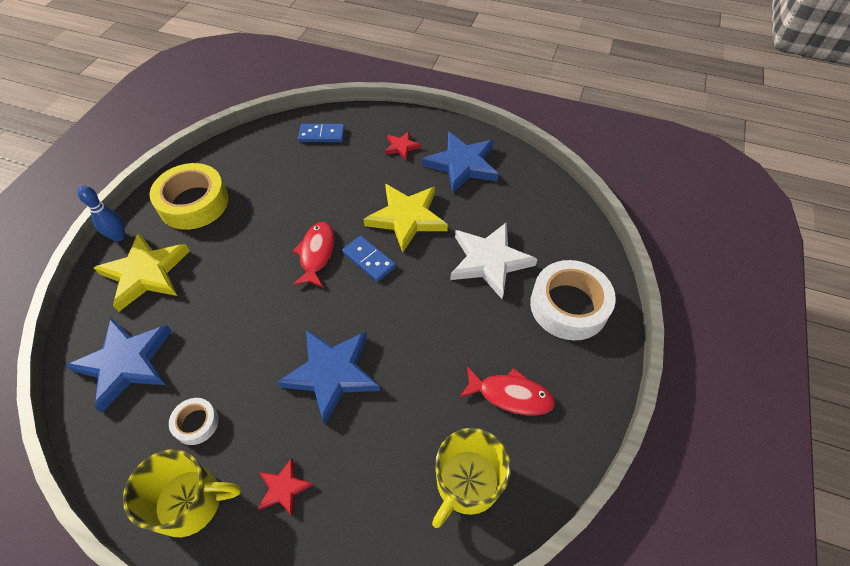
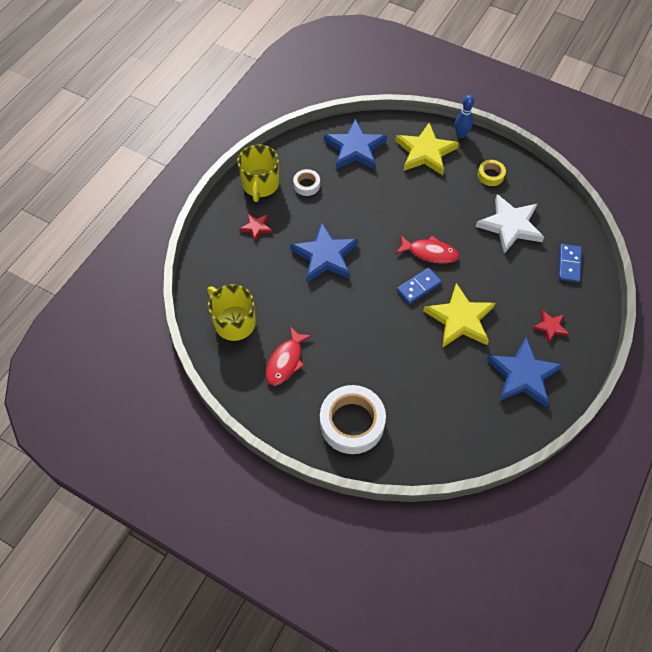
camera: 100 degrees right, 5 degrees up
yellow tape [150,163,228,230] -> yellow tape [478,160,506,186], size x0.49
white star [450,222,538,299] -> white star moved to [476,194,544,254]

